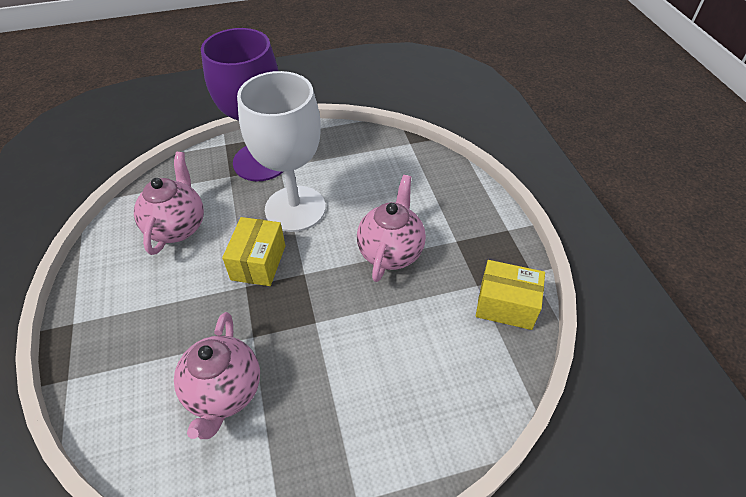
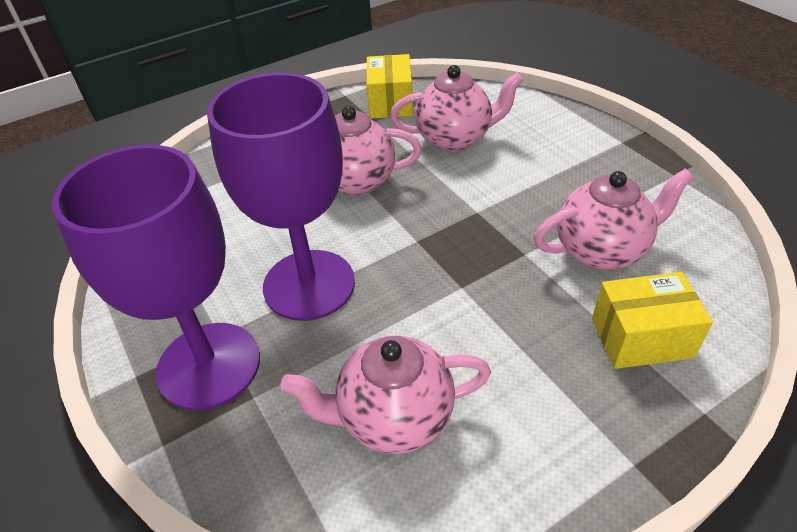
camera: 105 degrees left, 5 degrees down
yellow box [222,217,285,286] -> yellow box moved to [592,272,713,369]
white goblet [237,71,326,232] -> purple goblet [207,73,355,321]
none -> pink teapot [390,65,523,152]

